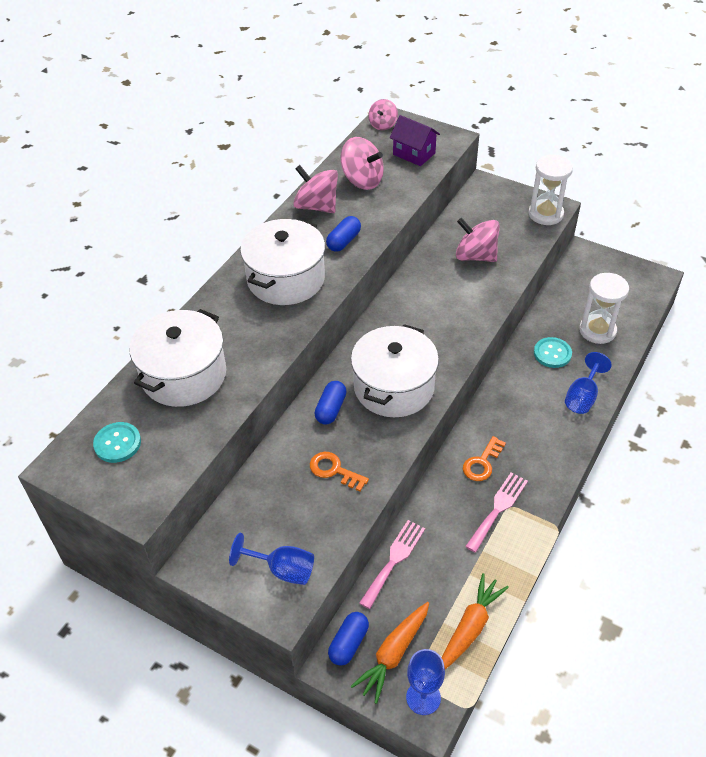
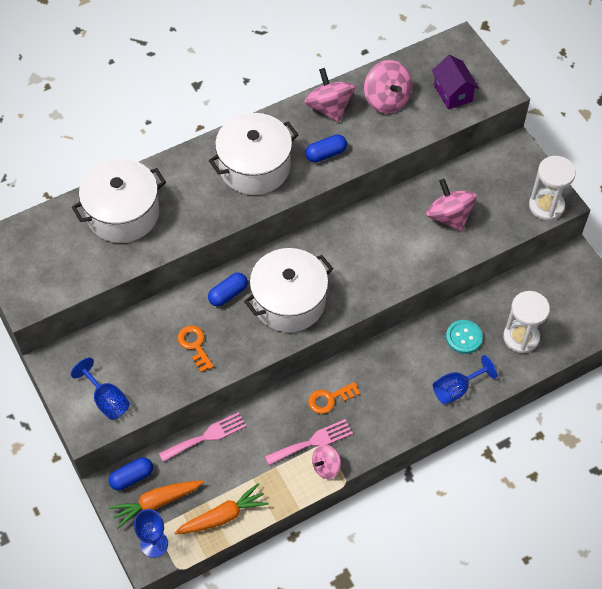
camera: 30 degrees right, 10 degrees up
turquoise button [93,422,141,463] -> none
pink spinning top [368,99,398,130] -> pink spinning top moved to [312,444,341,479]

